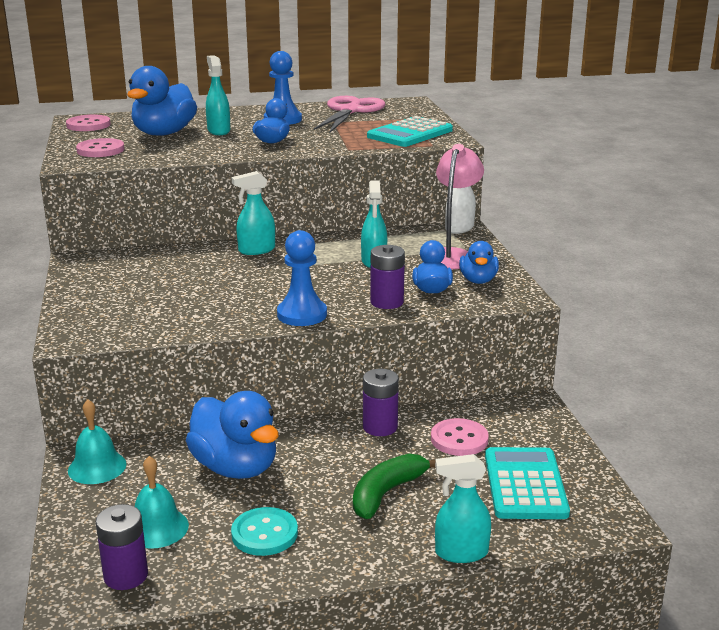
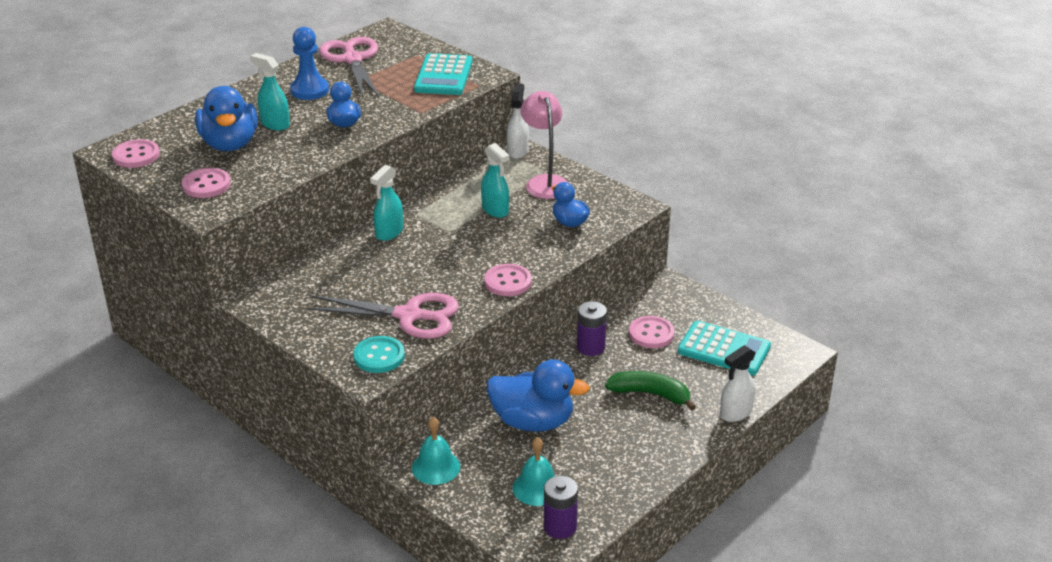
camera: 35 degrees left, 10 degrees up
turquoise button [231,507,298,556] -> turquoise button moved to [353,336,405,373]
blue pawn [277,230,327,326] -> pink button [484,264,532,296]
green banana [353,453,435,519] -> green banana turned 105 degrees clockwise [605,371,696,411]
purple battery [370,245,405,309] -> none
turquoise spray bottle [435,454,491,563] -> white spray bottle [720,345,756,422]
blue duck [459,241,499,284] -> none
turquoise calculator [485,447,570,519] -> turquoise calculator turned 150 degrees clockwise [678,321,771,375]
none -> pink scissors [306,293,459,339]

